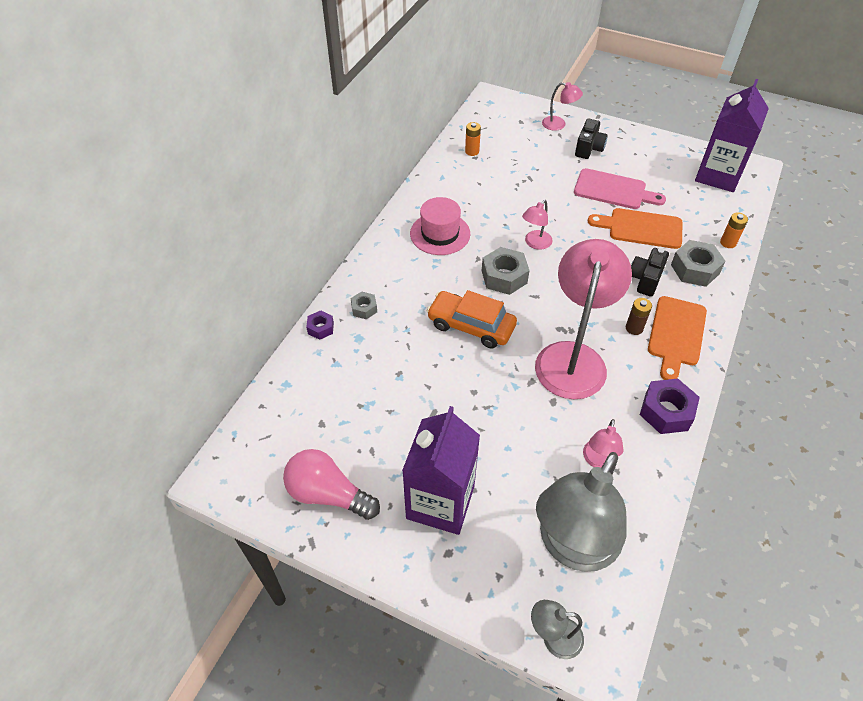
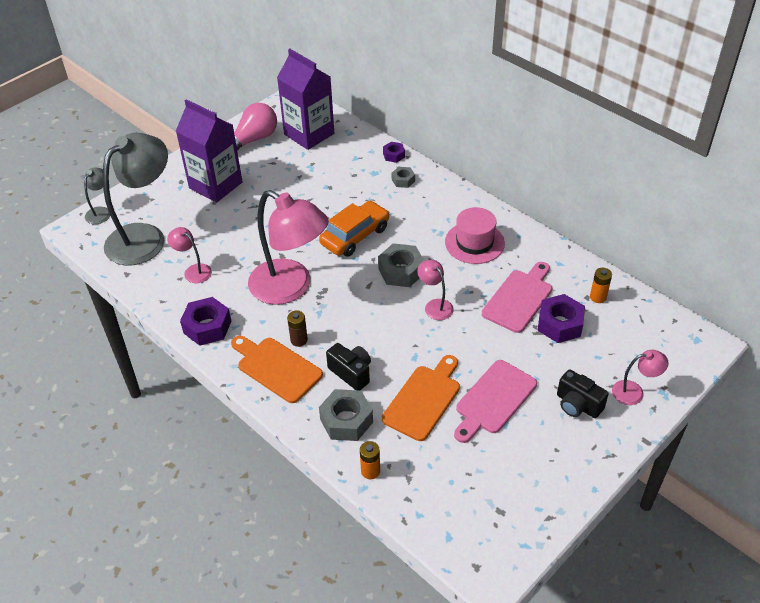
camera: 110 degrees right, 5 degrees down
grey lamp [536,452,627,572] -> grey lamp turned 75 degrees clockwise [103,133,168,266]
pink lamp [542,82,583,131] -> pink lamp turned 135 degrees counterclockwise [612,350,668,405]
purple carton [695,79,769,192] -> purple carton moved to [277,49,334,150]
none -> pink cutting board [482,262,552,333]
none -> purple nut [537,294,585,343]

